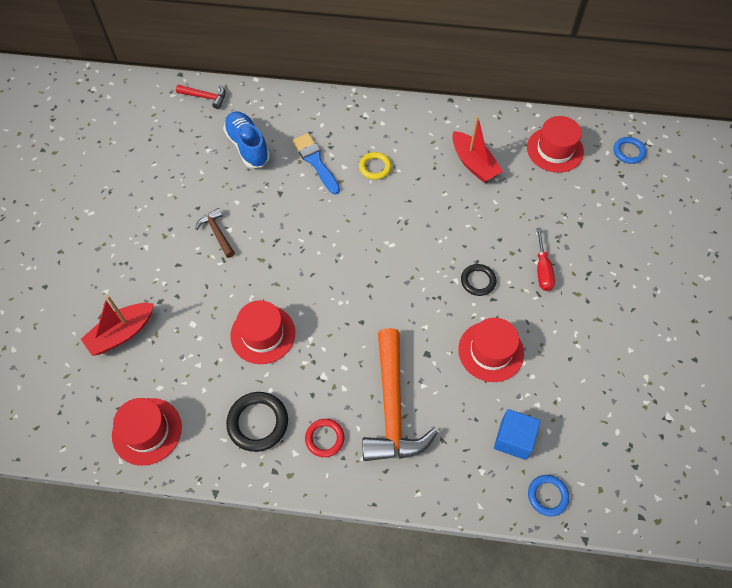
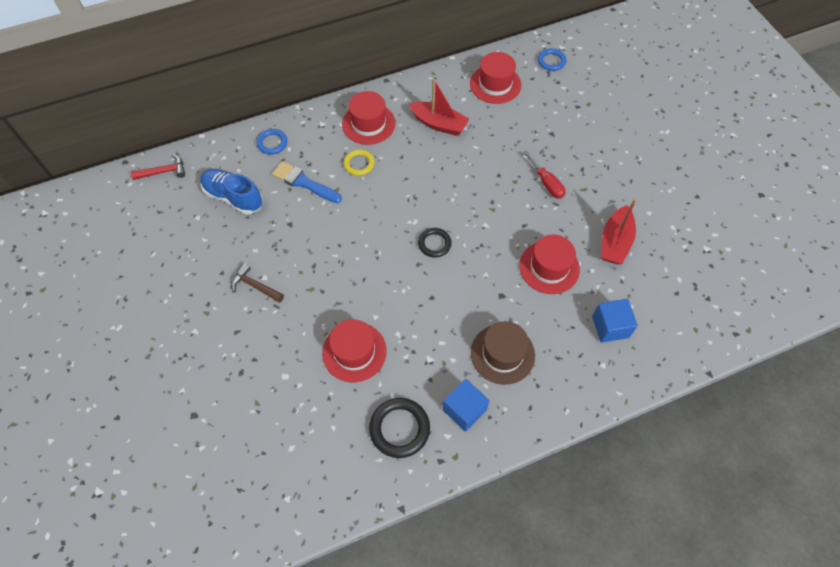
camera: 30 degrees left, 0 degrees up
red boat [81,295,154,356] -> red boat moved to [601,198,637,264]
red hat [112,398,182,466] -> red hat moved to [342,91,395,145]
red ring [305,419,344,457] -> blue cube [443,379,490,432]
orange hammer [362,328,438,461] -> brown hat [471,321,535,385]
black ring [461,264,496,296] -> black ring moved to [418,228,452,258]
blue ring [528,475,569,516] -> blue ring moved to [256,129,287,155]

